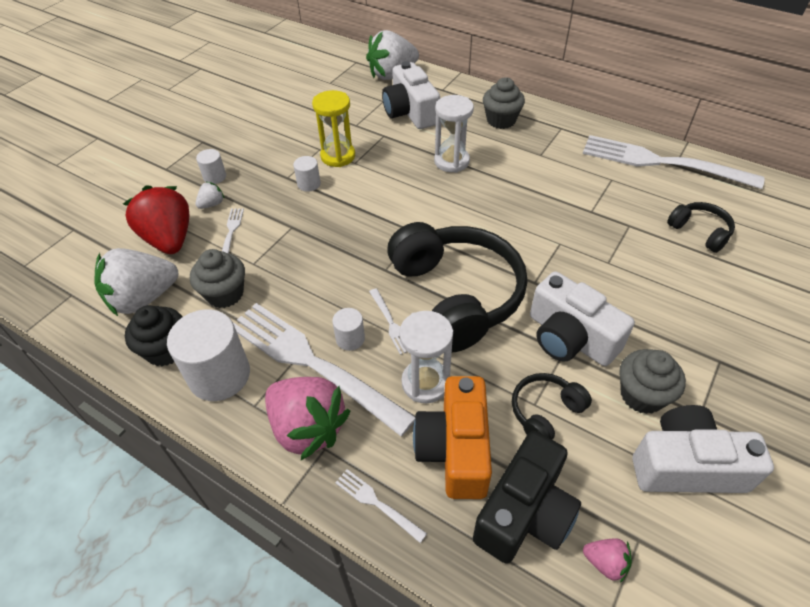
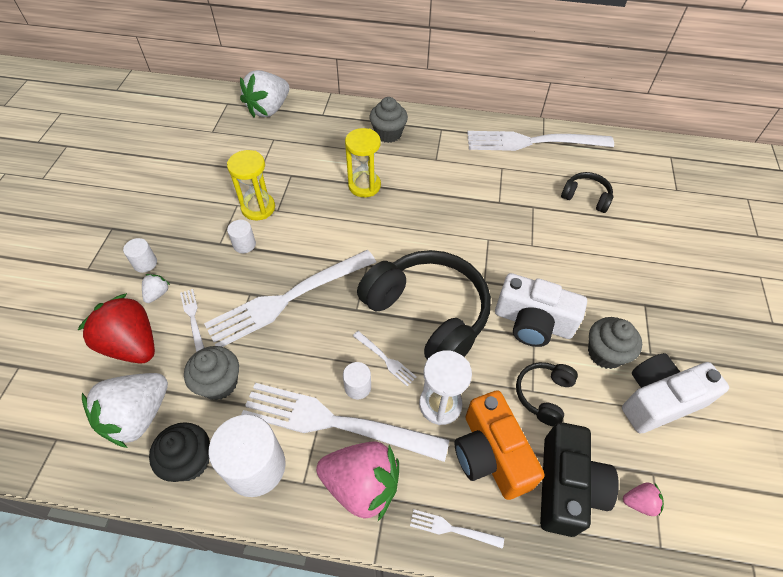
camera: 25 degrees left, 5 degrees up
white camera [382,61,440,129] -> none
white hourglass [434,95,474,173] -> yellow hourglass [345,128,381,197]
none -> white fork [204,250,376,347]

